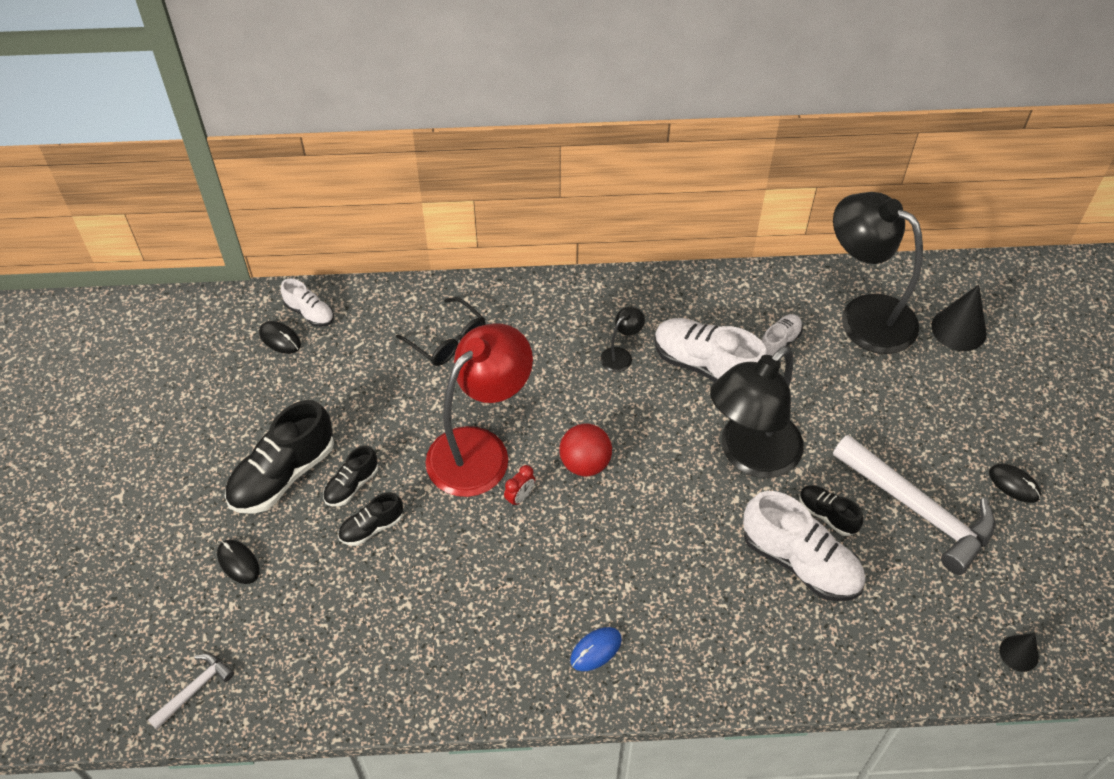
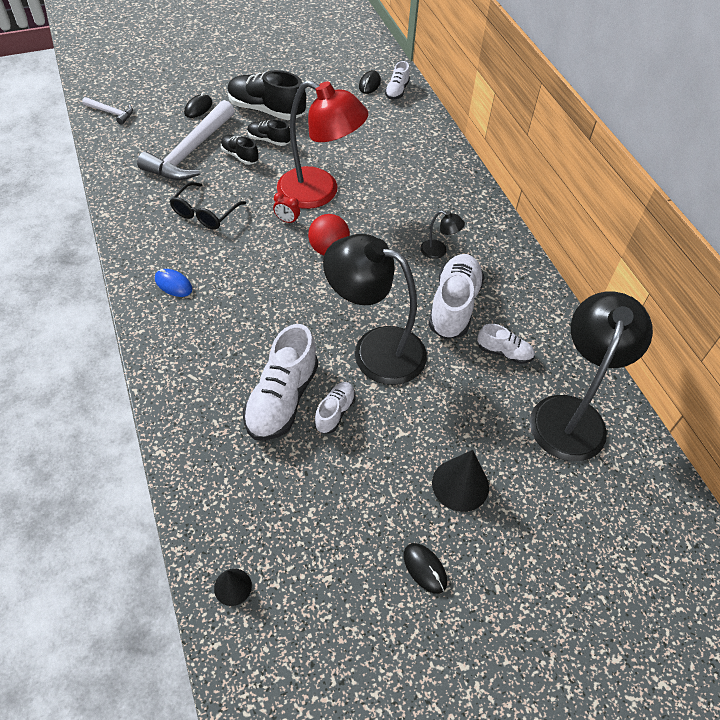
camera: 70 degrees right, 0 degrees up
black glasses [396,297,486,366] -> black glasses moved to [170,182,246,230]
black shoe [799,485,863,536] -> white shoe [314,382,356,433]
white hammer [833,435,996,575] -> white hammer moved to [137,100,235,180]
black cone [931,284,987,351] -> black cone moved to [432,450,489,512]
black mouse [989,464,1041,503] -> black mouse turned 60 degrees counterclockwise [404,543,447,594]

